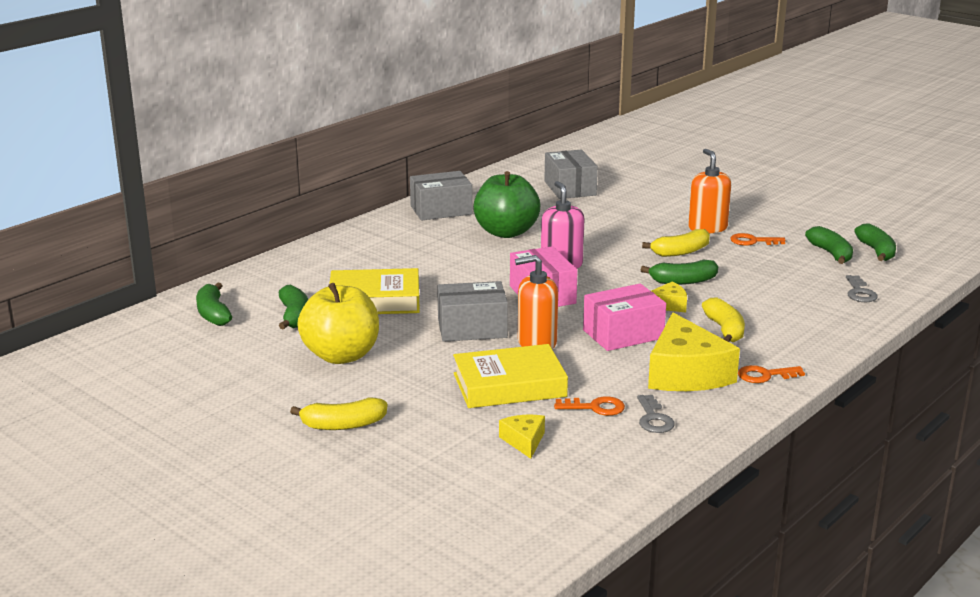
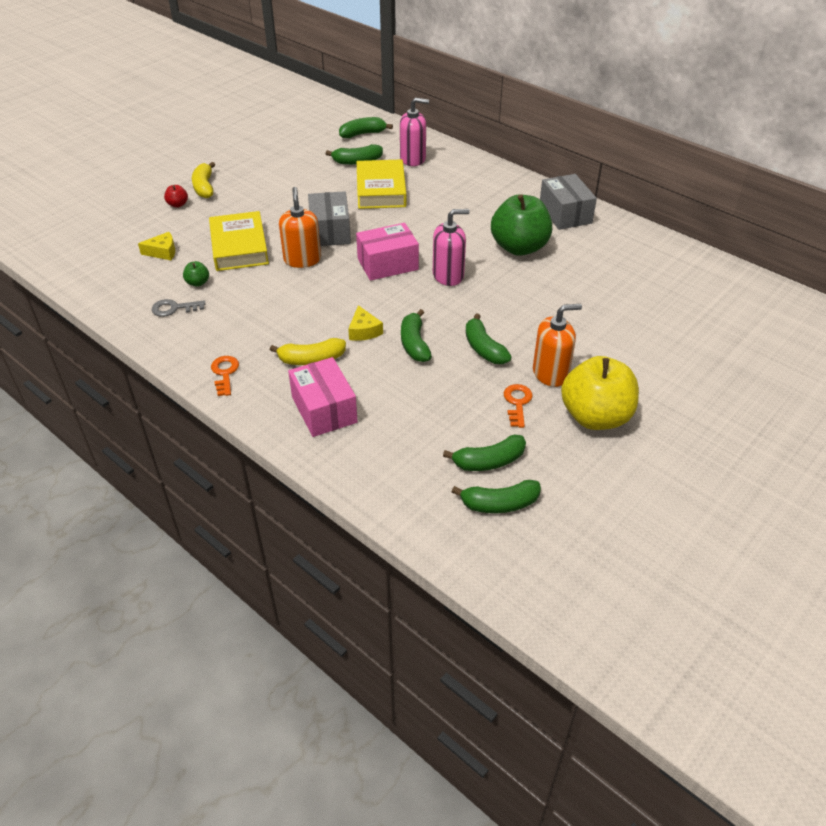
camera: 90 degrees right, 20 degrees up
yellow apple [297,283,379,364] -> yellow apple moved to [561,356,639,430]
grey box [544,150,598,199] -> none
orange key [554,396,625,416] -> green apple [183,261,209,287]
pink box [583,284,666,351] -> pink box moved to [288,357,358,437]
yellow banana [642,229,710,257] -> green banana [466,313,511,364]
yellow cheese [648,312,740,391] -> none
grey key [846,275,878,302] -> none
none -> red apple [164,185,188,208]
none -> pink soap dispenser [400,98,429,166]

